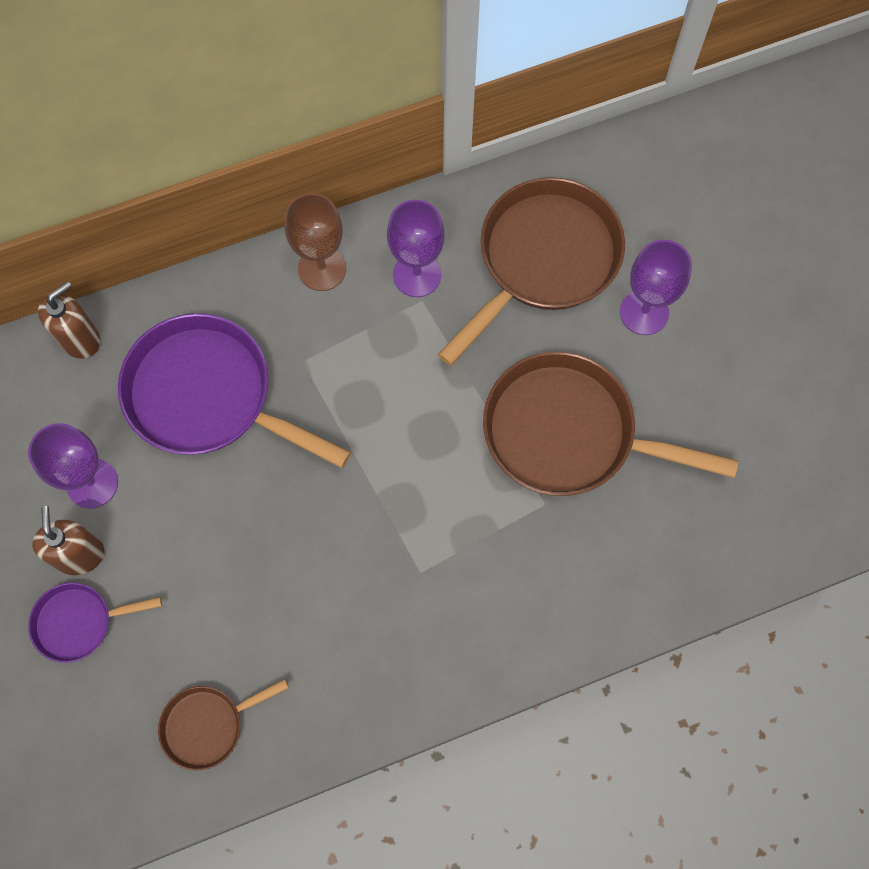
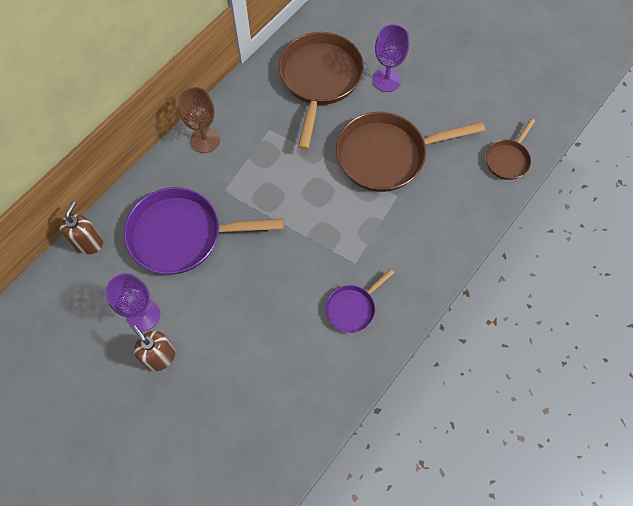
camera: 30 degrees left, 5 degrees down
purple pan [28,582,162,663] -> purple pan moved to [325,269,394,333]
brown pan [158,679,289,771] -> brown pan moved to [486,118,535,180]
purple goblet [387,200,445,297] -> none

